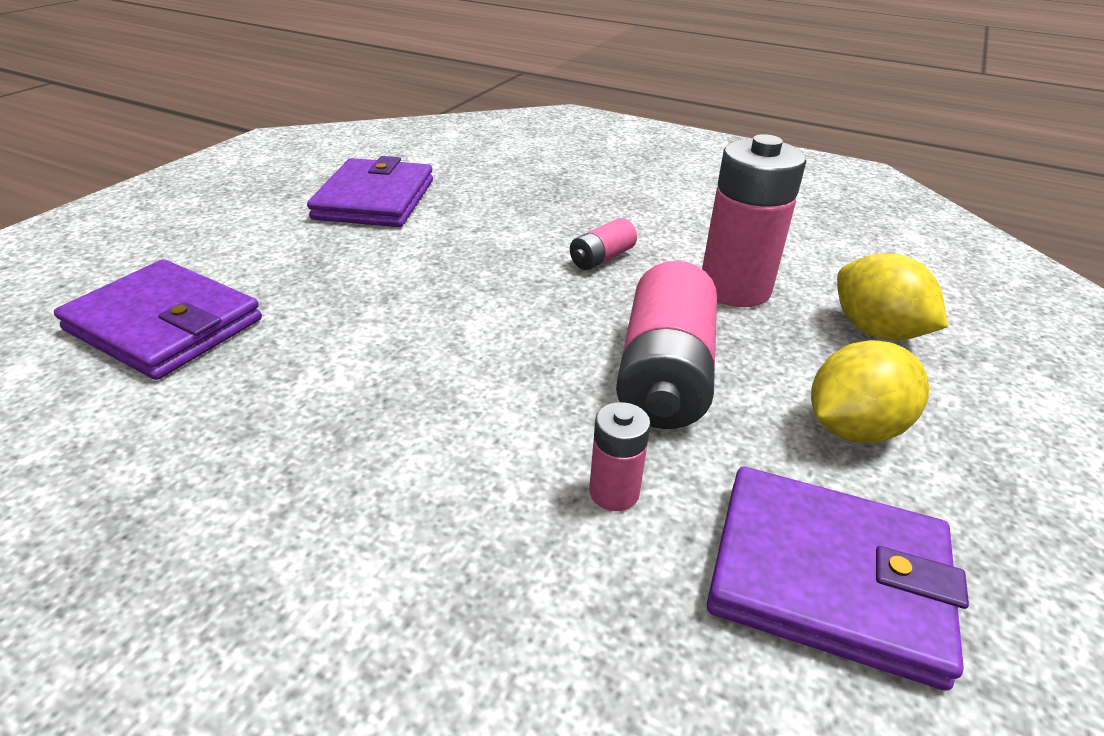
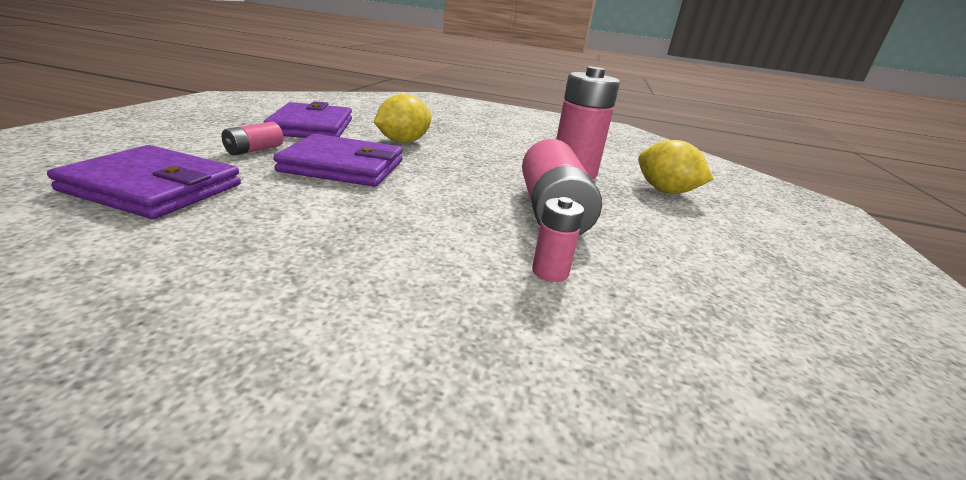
camera: 15 degrees left, 10 degrees down
pink battery [570,218,637,270] -> pink battery moved to [222,121,283,155]
purple wallet [707,467,969,691] -> purple wallet moved to [273,134,403,187]
yellow lemon [811,340,929,443] -> yellow lemon moved to [374,94,432,143]

